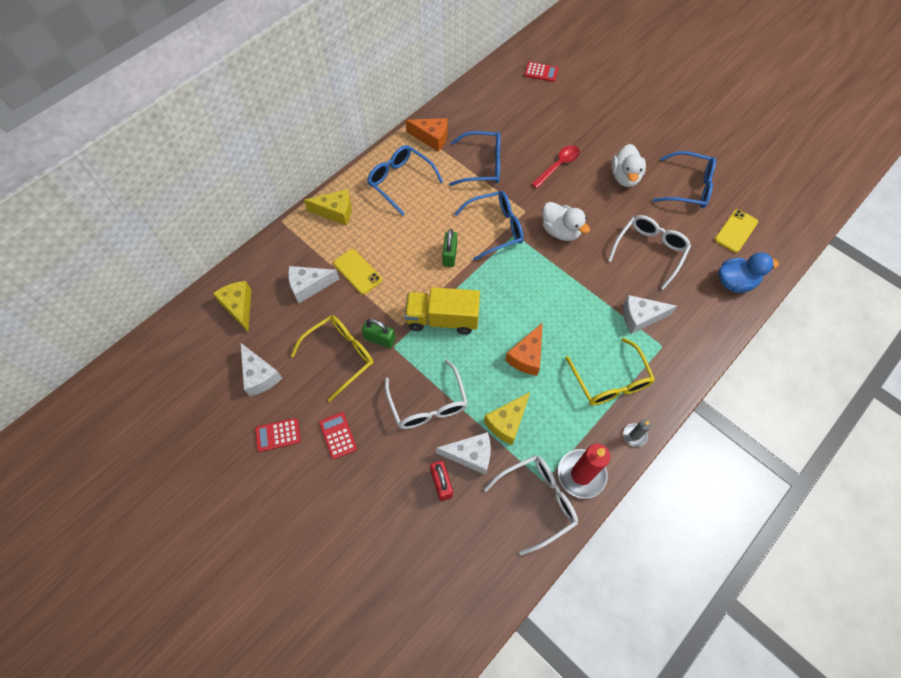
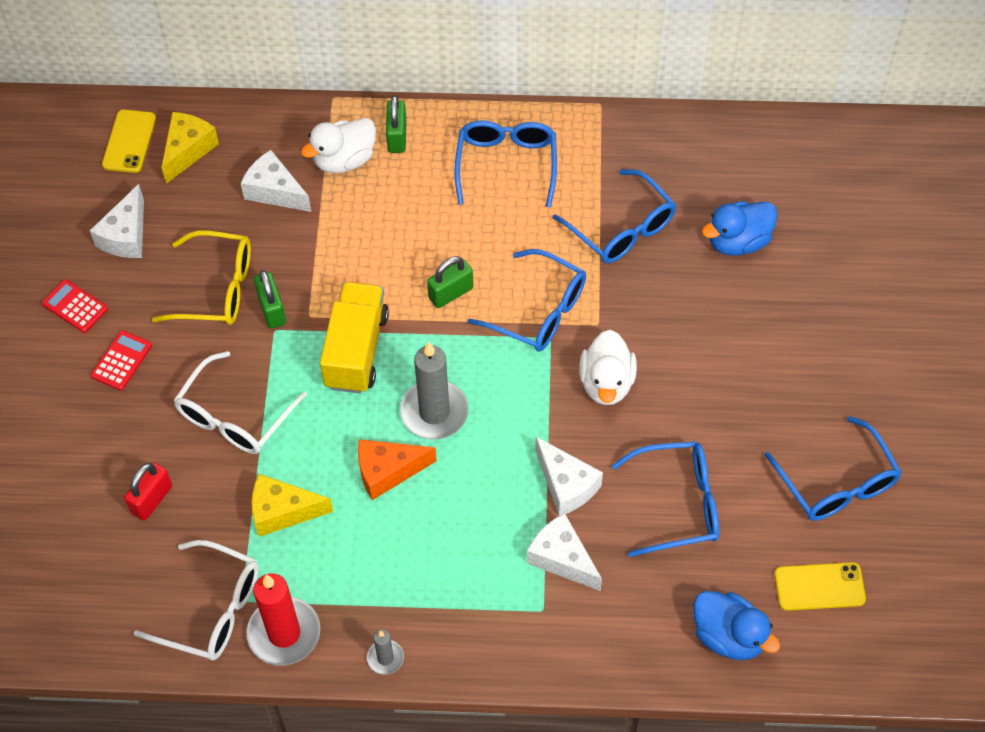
camera: 50 degrees right, 5 degrees down
yellow cheese [304,189,352,225] -> green padlock [386,95,406,153]
yellow phone [333,249,382,294] -> yellow phone moved to [102,110,156,173]
orange cheese [405,118,448,152] -> none
yellow truck [405,287,480,335] -> yellow truck turned 45 degrees clockwise [320,282,389,393]
white cheese [436,432,491,475] -> white cheese moved to [535,437,603,516]
red calculator [524,62,558,82] -> none
red spoon [531,145,580,188] -> none
yellow glasses [565,338,655,405] -> none
white glasses [608,215,691,290] -> blue glasses [612,441,719,557]
white duck [611,144,646,187] -> white duck moved to [301,118,376,173]
none -> grey candle [400,342,469,440]
none -> blue duck [702,201,778,256]

